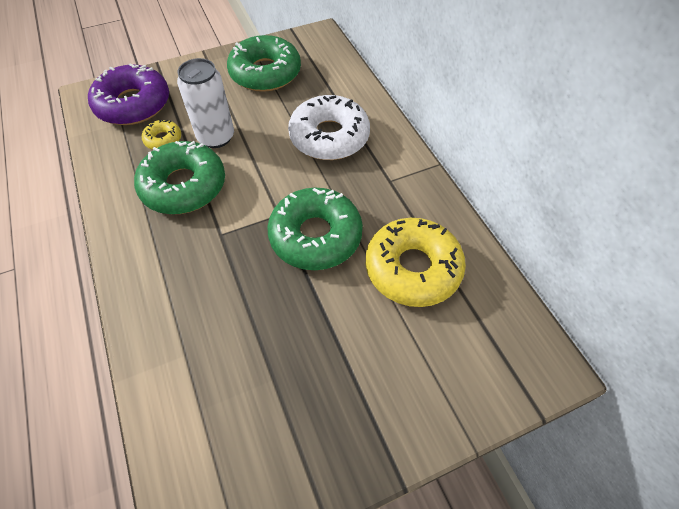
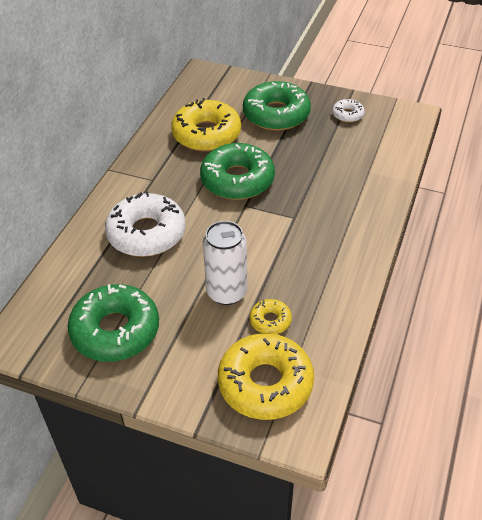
camera: 135 degrees left, 10 degrees down
purple donut [88,63,169,125] -> yellow donut [218,333,314,420]
green donut [134,141,225,214] -> green donut moved to [243,81,311,131]
none -> white donut [332,99,365,122]

